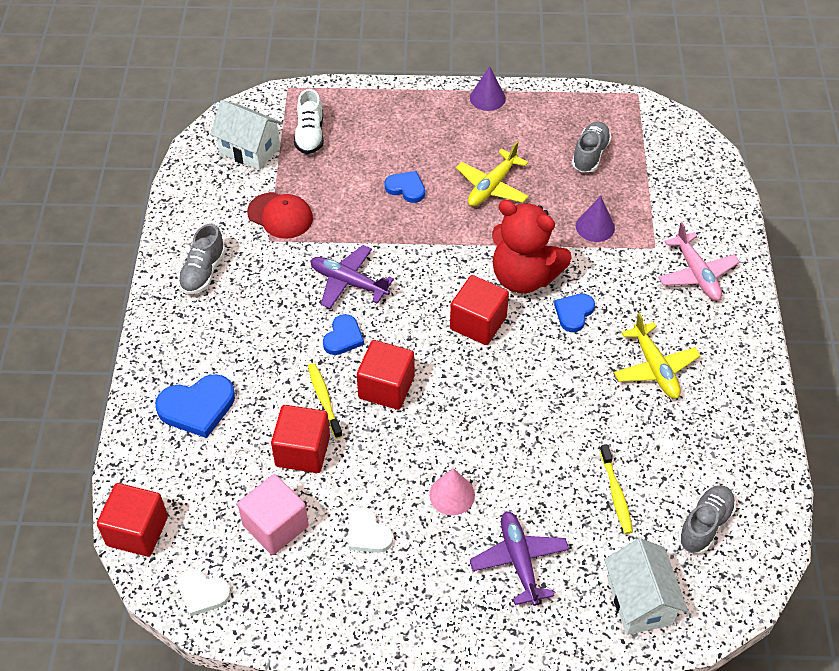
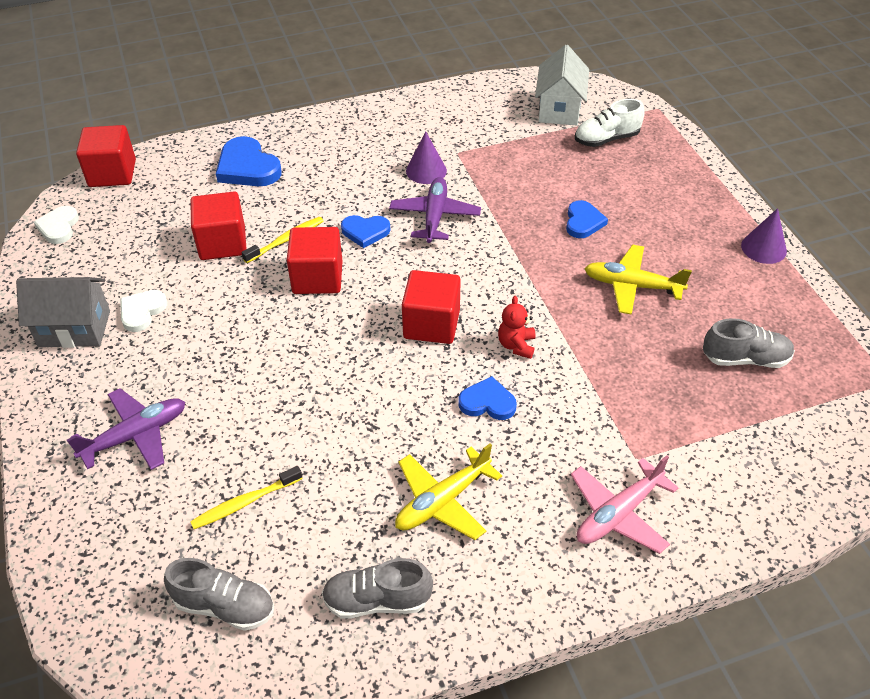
camera: 70 degrees right, 5 degrees down
grey shoe [178,224,225,294] -> grey shoe moved to [322,558,433,619]
pink cube [238,474,309,555] -> none
red cap [247,192,313,239] -> none
pink cone [429,468,475,515] -> none
red teddy bear [492,200,572,293] -> red teddy bear [498,296,535,359], size x0.43
purple cone [576,196,615,242] -> purple cone moved to [406,131,447,184]
white house [604,538,688,635] -> none
none -> grey house [16,277,110,348]

